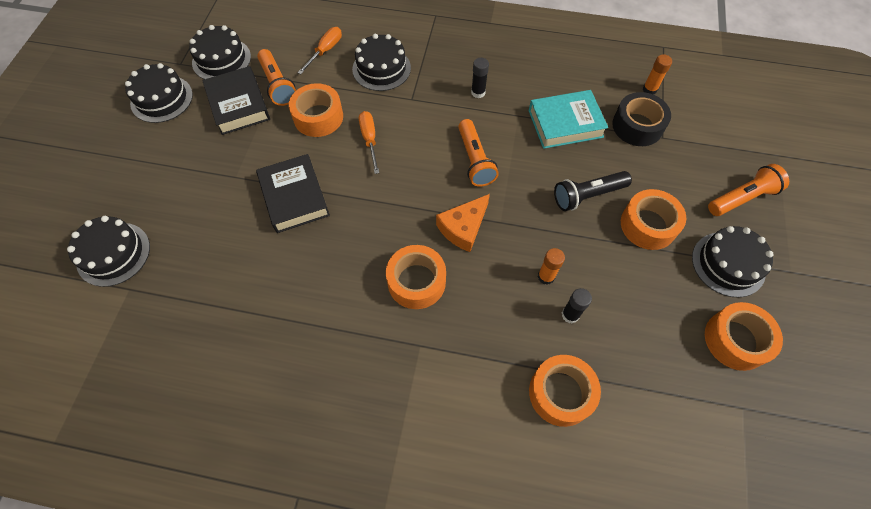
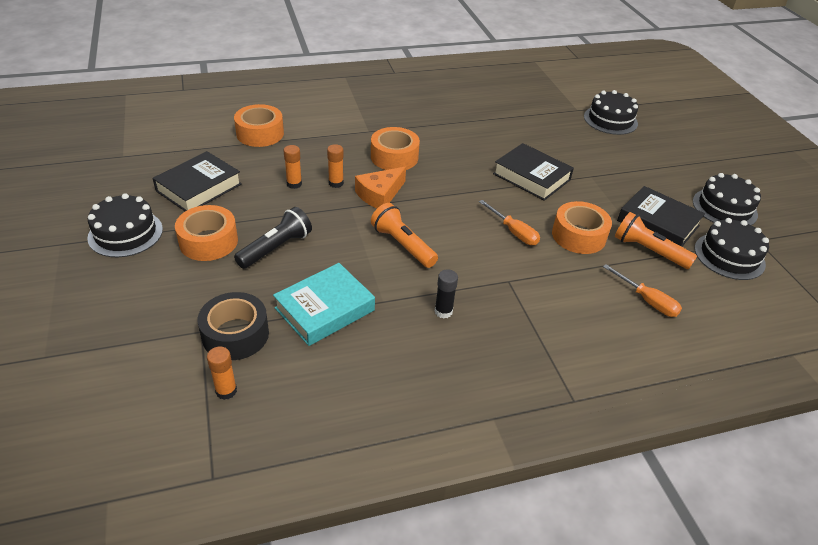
camera: 150 degrees right, 20 degrees down
orange screwdriver [297,27,342,74] -> orange screwdriver turned 45 degrees counterclockwise [603,264,682,317]
black cake [352,34,411,91] -> none
orange cheese [436,194,490,252] -> orange cheese turned 150 degrees counterclockwise [355,167,406,209]
black glue stick [562,288,592,323] -> none
orange tape [705,302,783,371] -> none
orange flashlight [708,164,789,216] -> none
none -> black book [152,151,242,211]
none -> orange glue stick [327,144,344,188]

